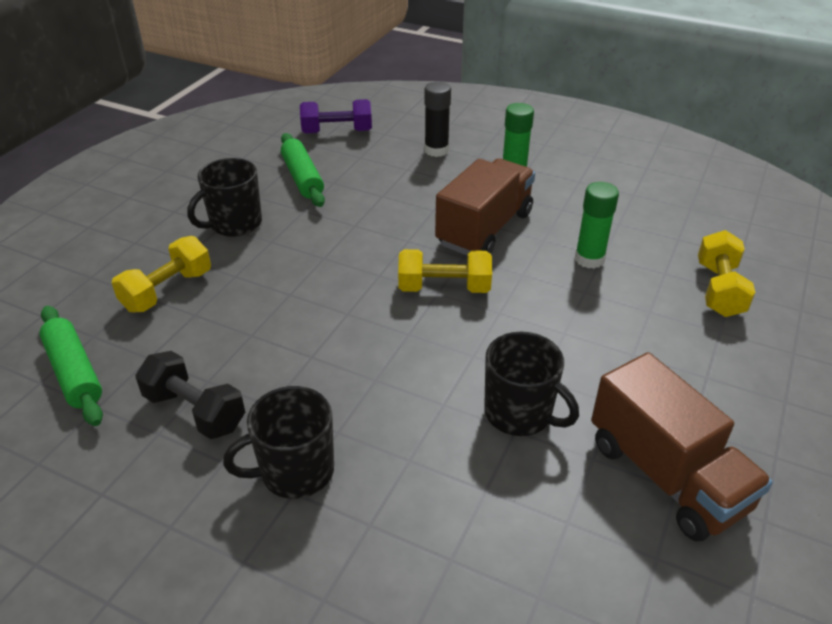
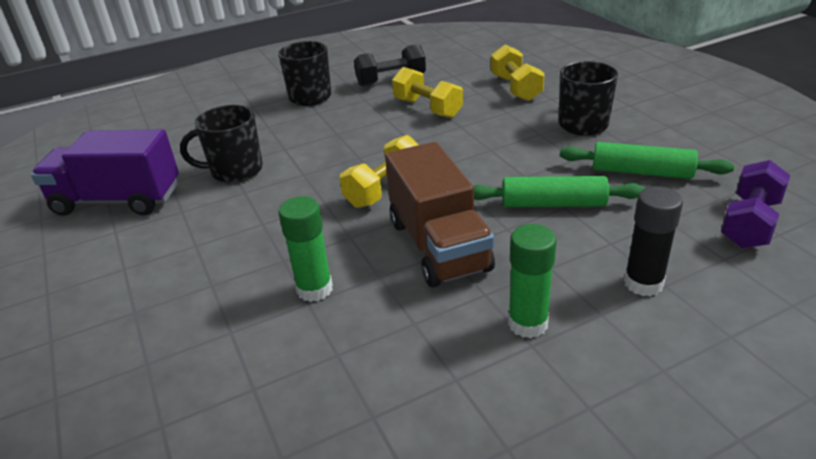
camera: 130 degrees right, 5 degrees down
green rolling pin [39,306,103,426] -> green rolling pin moved to [473,176,645,207]
brown truck [591,352,773,541] -> purple truck [31,129,179,216]
yellow dumbbell [698,230,755,317] -> yellow dumbbell moved to [392,67,463,118]

